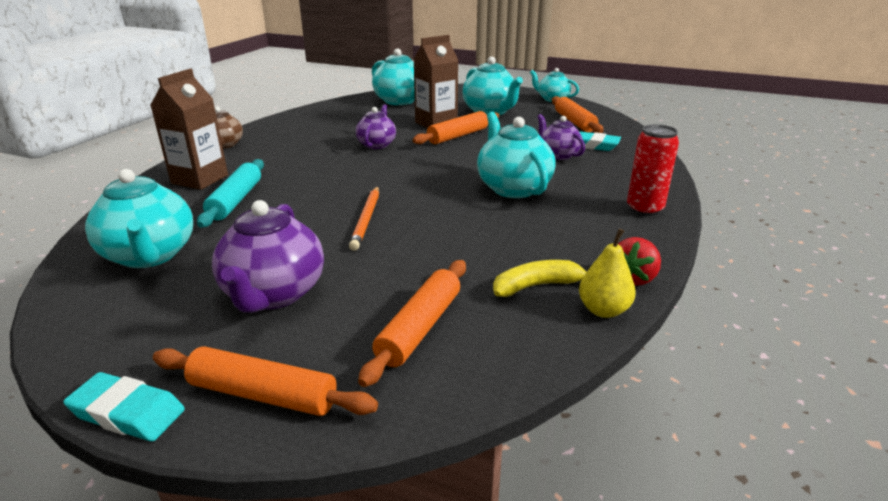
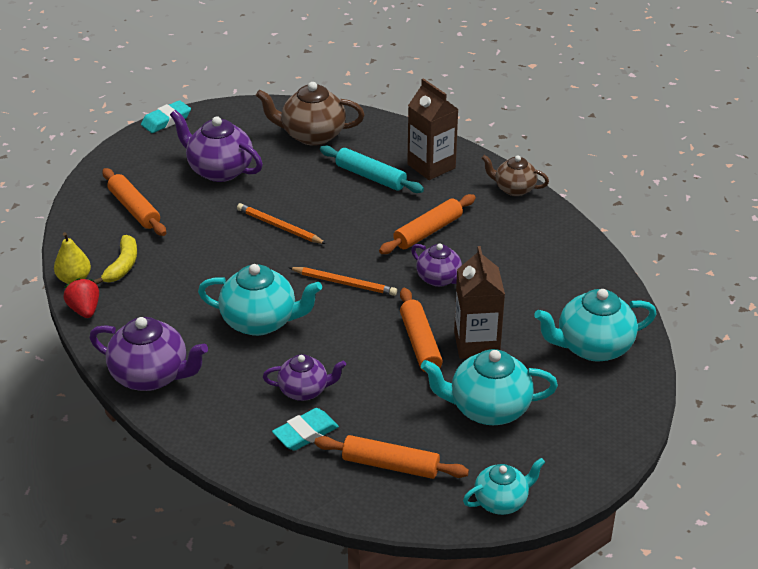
camera: 120 degrees right, 10 degrees up
turquoise teapot [85,169,193,268] -> brown teapot [256,82,365,146]
orange rolling pin [153,347,378,416] -> orange rolling pin moved to [379,194,476,254]
red can [627,124,679,216] -> purple teapot [89,317,208,391]
none -> orange pencil [289,267,397,296]

